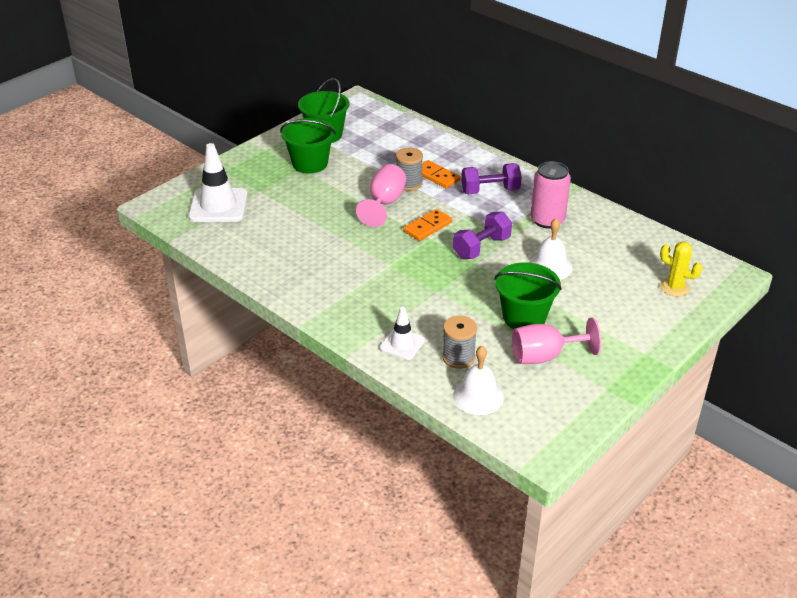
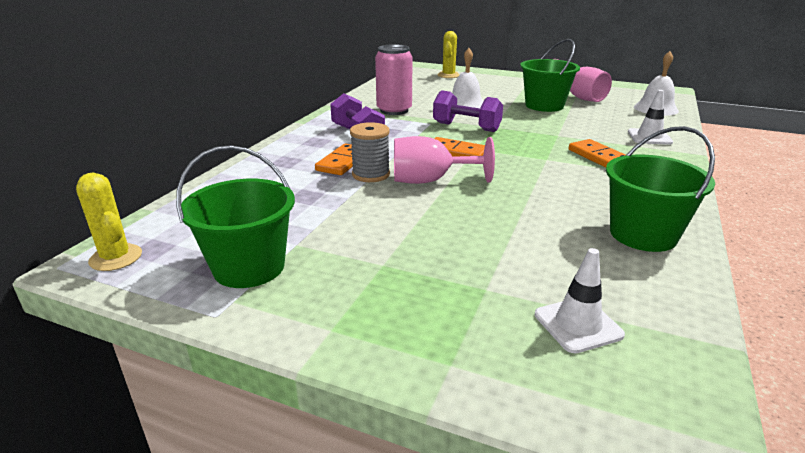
camera: 110 degrees left, 10 degrees down
white traffic cone [188,143,248,222] -> white traffic cone [535,248,625,353], size x0.57
green bucket [280,118,336,174] -> green bucket moved to [606,126,715,252]
grey spool [442,316,477,369] -> none
none -> yellow cactus [76,173,142,271]
none -> orange domino [569,139,626,168]

